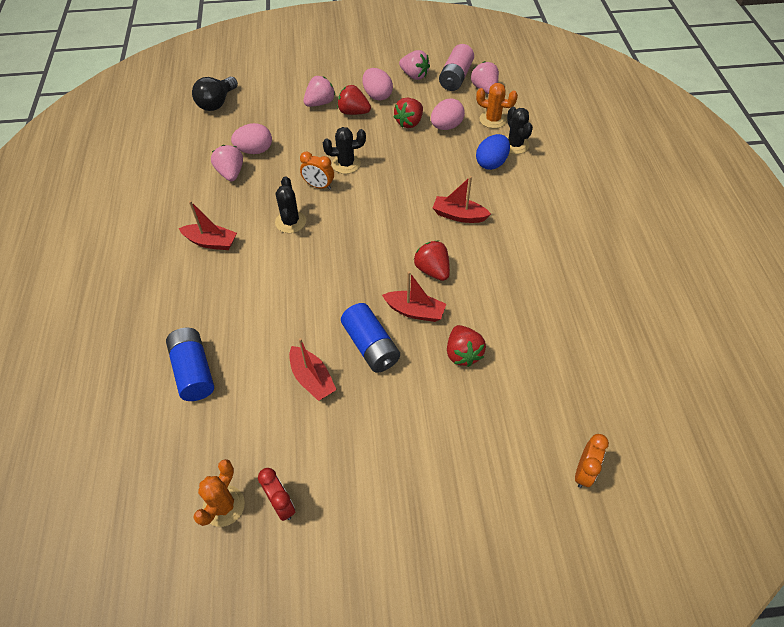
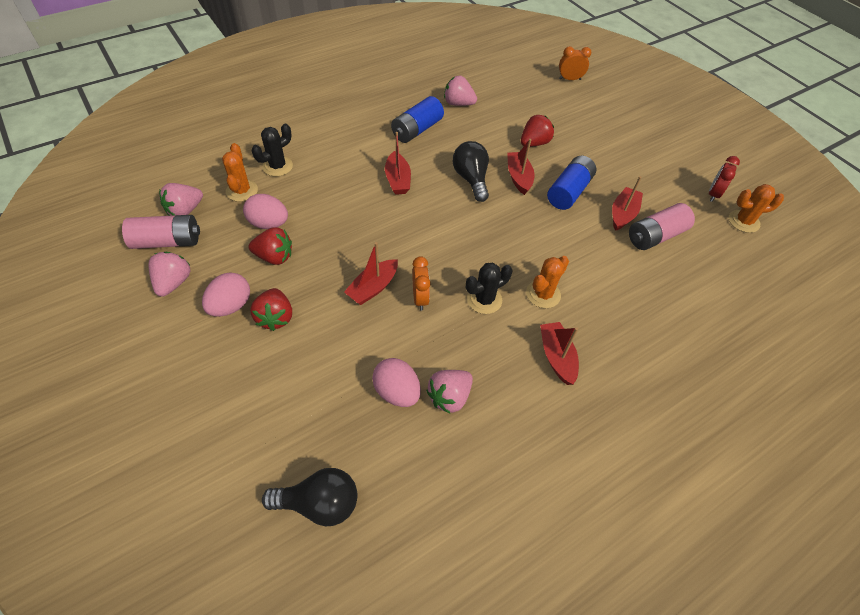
camera: 120 degrees left, 0 degrees up
blue battery [166,328,214,401] -> blue battery moved to [391,96,444,143]
pink strawberry [303,76,335,107] -> pink strawberry moved to [444,76,477,106]
black cactus [323,127,366,174] -> red boat [344,242,398,305]
red strawberry [414,241,450,281] -> black light bulb [453,141,489,202]
blue egg [476,134,510,170] -> none
none -> orange cactus [526,256,569,308]
none -> pink battery [629,203,695,250]

